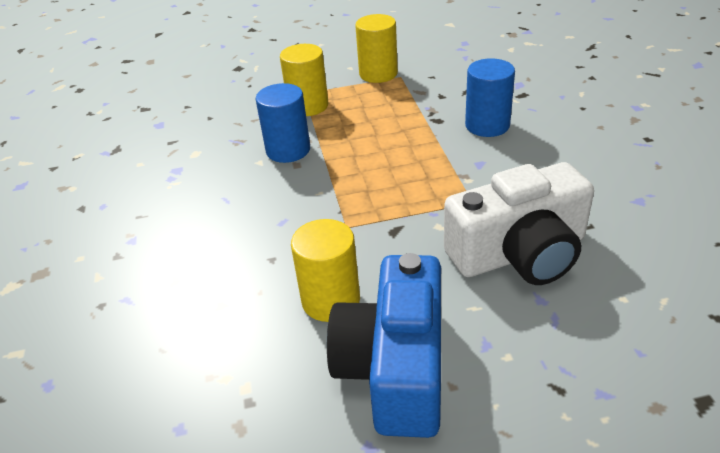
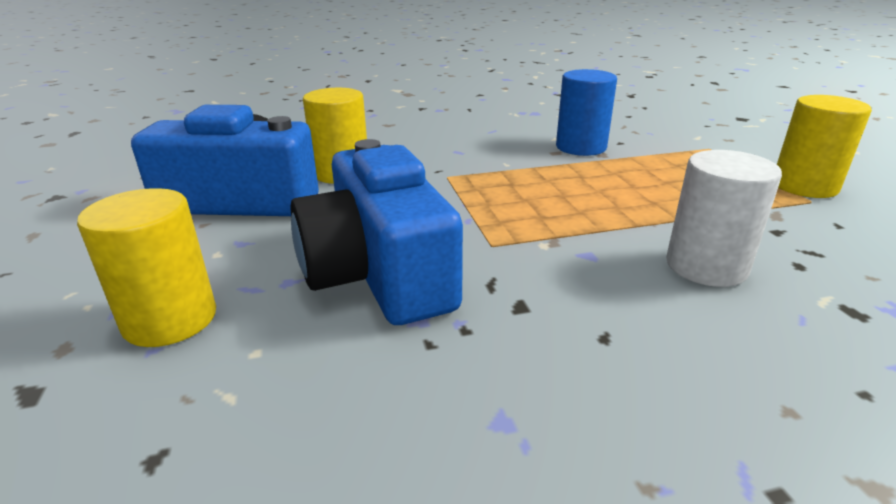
camera: 85 degrees right, 10 degrees down
yellow cylinder [280,44,328,116] -> yellow cylinder moved to [77,188,216,347]
white camera [444,162,594,285] -> blue camera [290,139,463,325]
blue cylinder [465,58,515,137] -> white cylinder [666,150,782,287]

